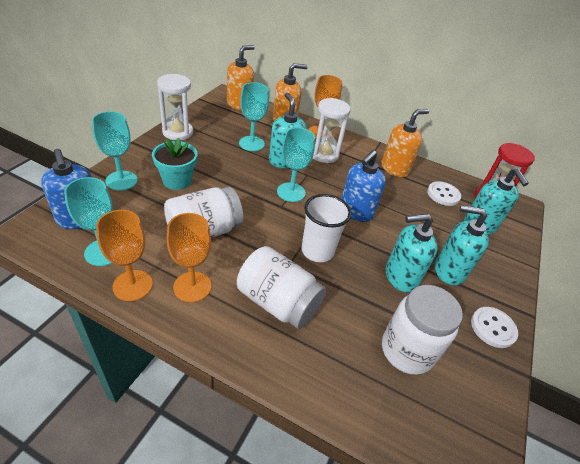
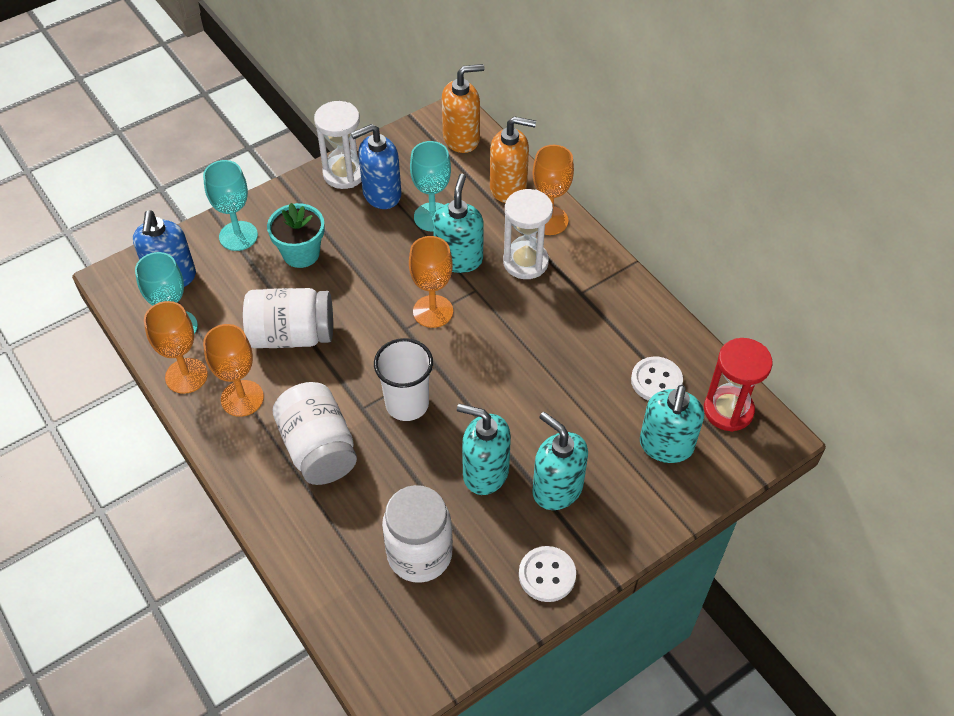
camera: 35 degrees right, 10 degrees up
turquoise goblet [277,127,315,202] -> orange goblet [409,236,453,328]
blue soap dispenser [341,150,386,222] -> blue soap dispenser moved to [351,124,402,209]
orange soap dispenser [381,109,429,177] -> none

